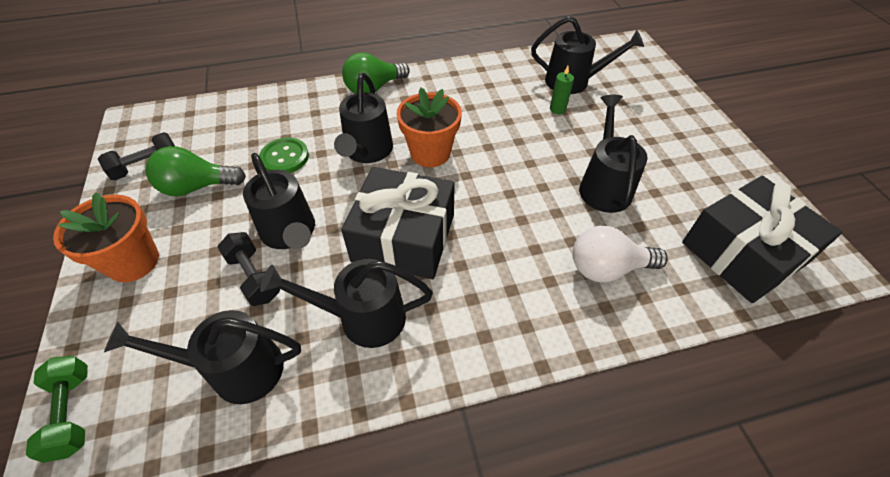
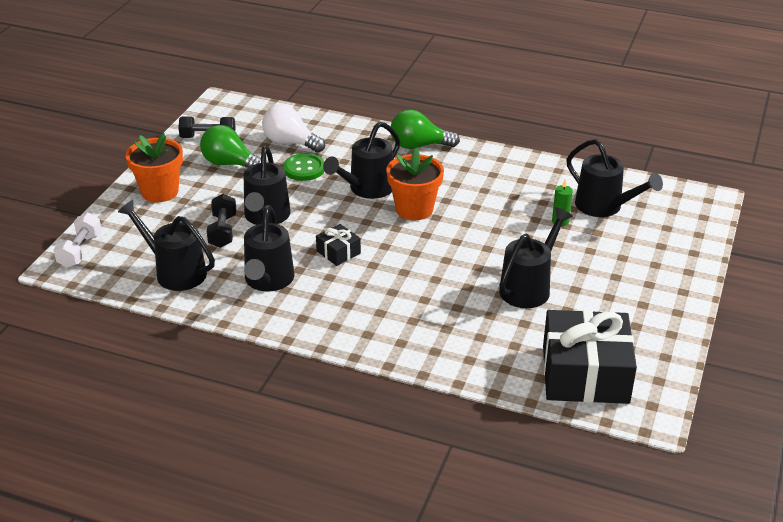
camera: 35 degrees right, 15 degrees down
green dumbbell [26,356,88,463] -> white dumbbell [53,213,102,268]
black watering can [260,259,433,348] -> black watering can turned 120 degrees counterclockwise [244,205,294,291]
black gift [341,167,455,279] -> black gift [316,224,361,266], size x0.45
white light bulb [573,225,667,282] -> white light bulb moved to [262,104,325,153]

